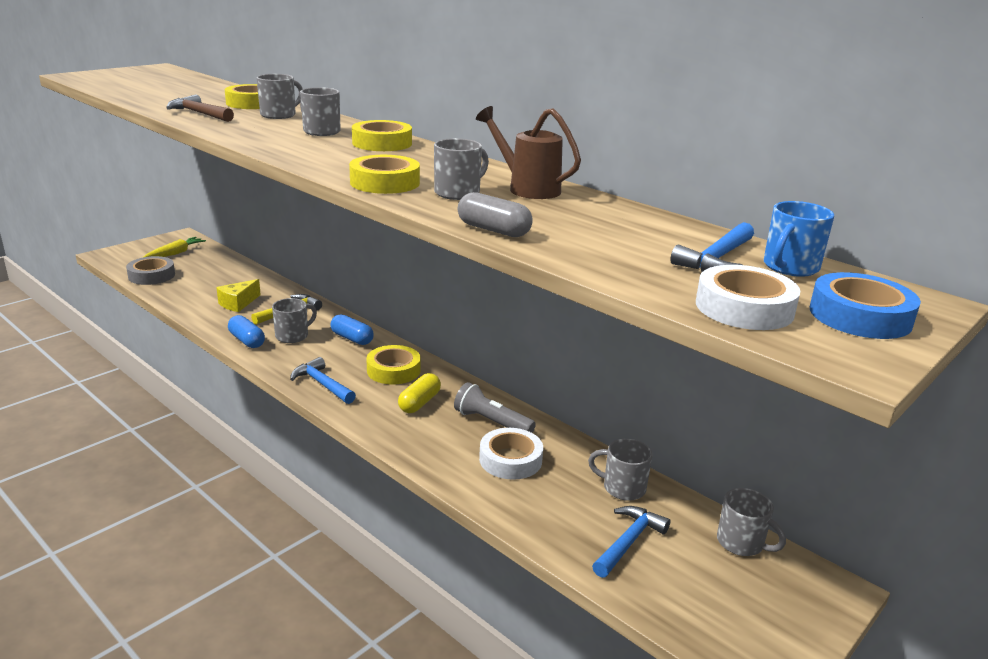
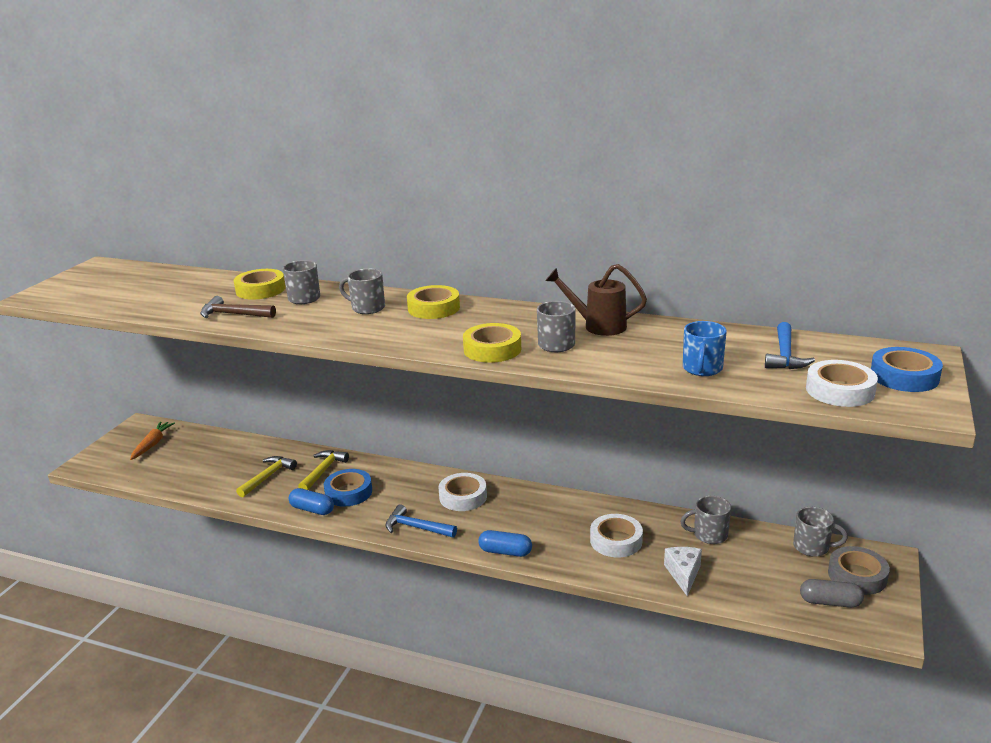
camera: 20 degrees left, 0 degrees up
grey tape [126,256,175,285] -> grey tape moved to [828,546,890,595]
yellow carrot [142,237,206,258] -> orange carrot [130,422,175,460]
yellow cheese [216,279,261,312] -> yellow hammer [236,456,297,497]
grey mug [272,298,317,343] -> blue tape [324,469,372,506]
blue capsule [330,314,374,345] -> blue capsule moved to [478,530,532,557]
yellow tape [366,345,421,385] -> white tape [439,473,487,511]
yellow capsule [398,373,441,413] -> none
grey flashlight [454,382,536,433] -> none
grey capsule [458,192,533,237] -> grey capsule moved to [800,579,864,608]
blue hammer [592,506,670,578] -> none
blue mug [763,201,834,277] -> blue mug moved to [683,321,727,376]
none -> white cheese [664,547,702,596]

